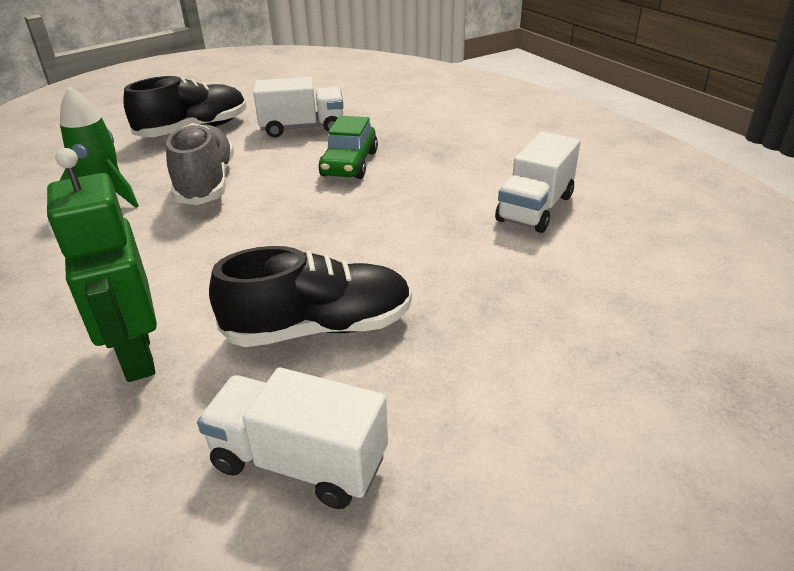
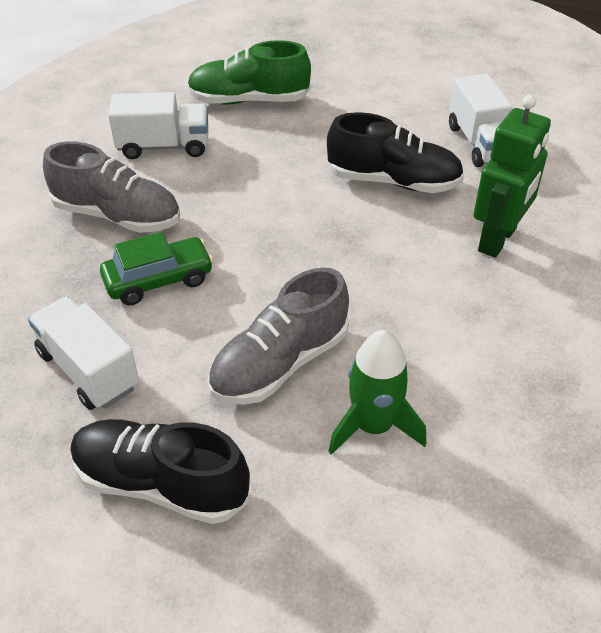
camera: 125 degrees left, 10 degrees up
black shoe [209,246,412,347] -> black shoe turned 150 degrees clockwise [327,112,464,193]
none -> grey shoe [43,141,180,233]
none -> green shoe [187,40,311,105]

